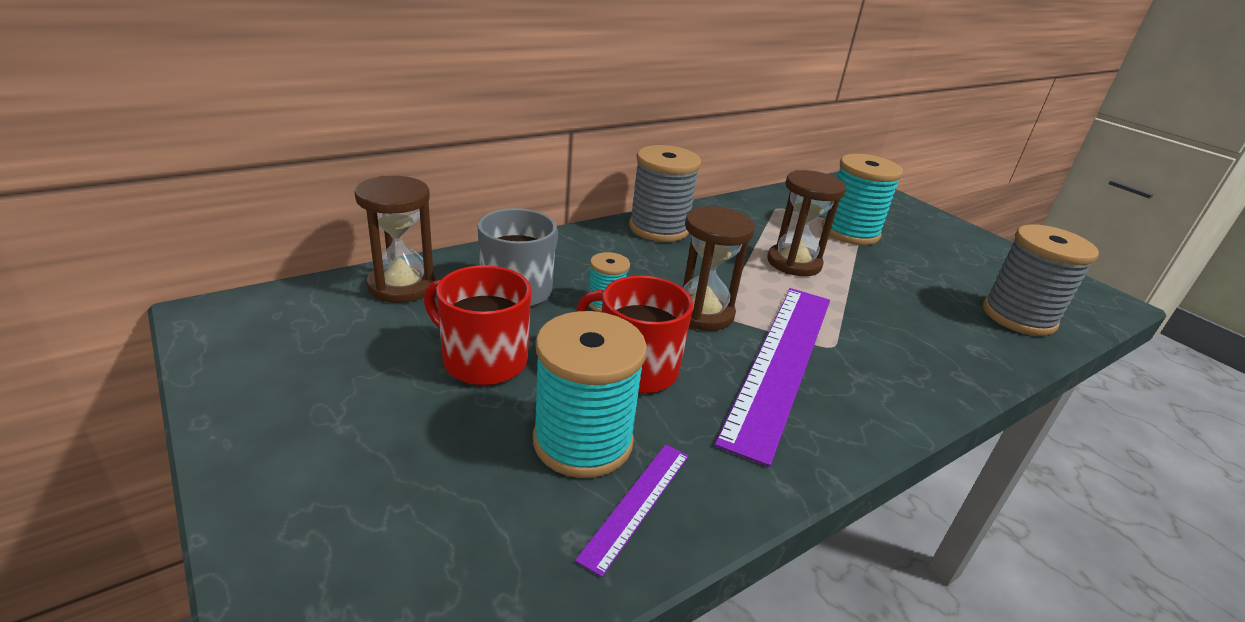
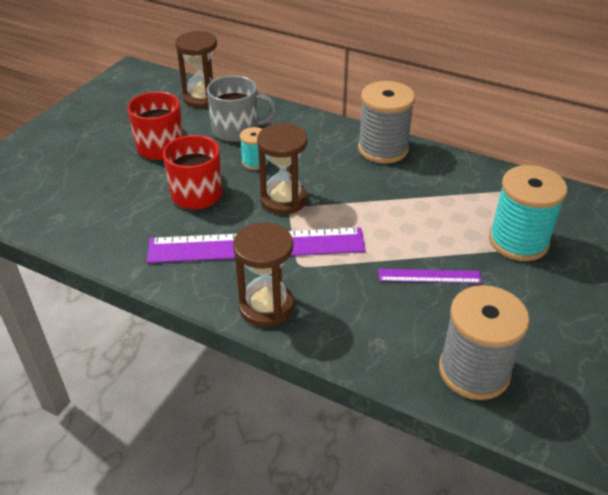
camera: 65 degrees right, 10 degrees up
turquoise spool [533,311,647,478] -> none
purple ruler [575,444,689,577] -> purple ruler moved to [378,269,482,283]
brown hourglass [767,170,846,276] -> brown hourglass moved to [233,222,294,327]

